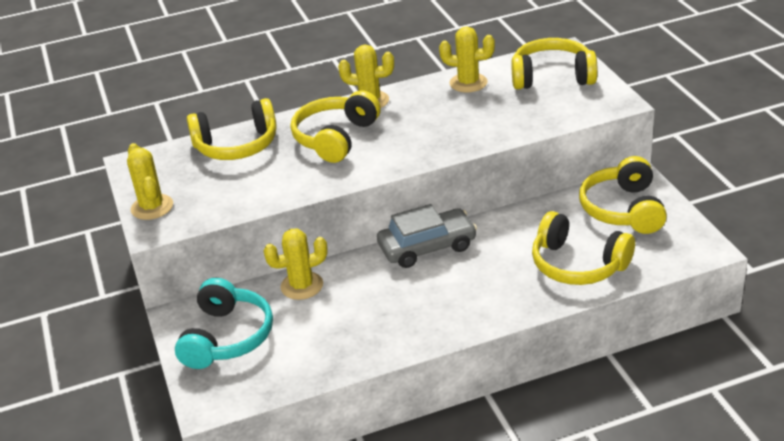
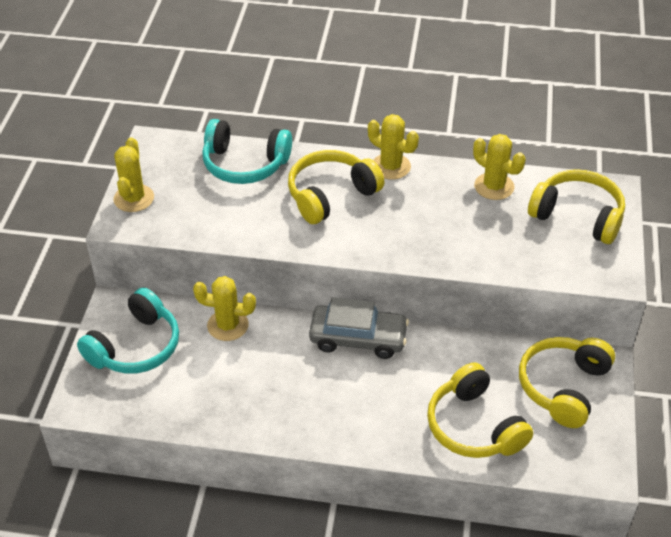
camera: 25 degrees right, 10 degrees up
yellow headphones [187,98,277,160] -> turquoise headphones [202,119,292,184]

